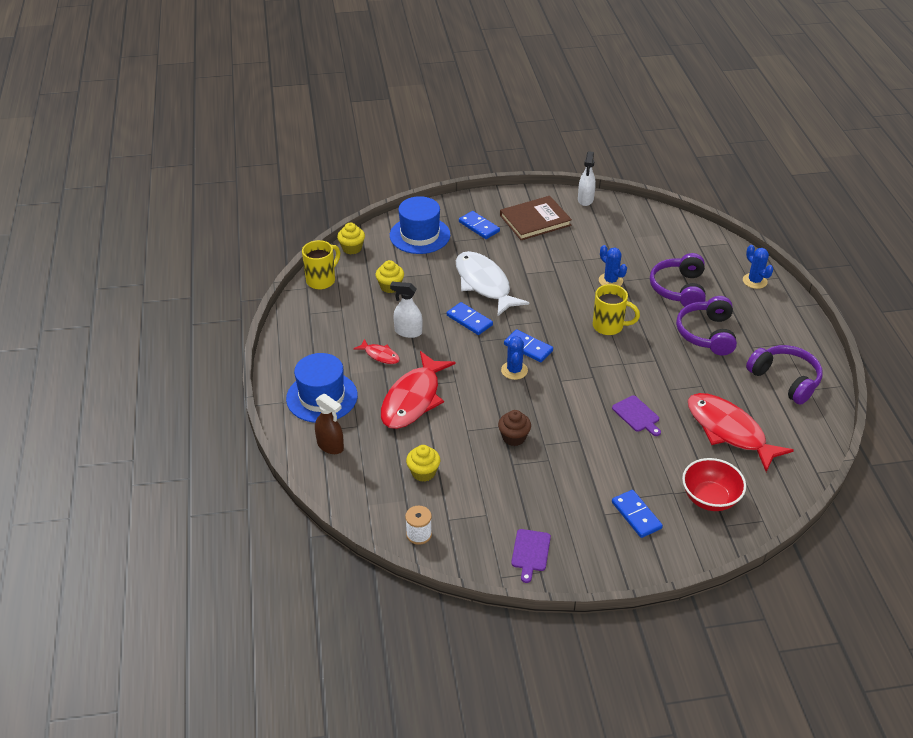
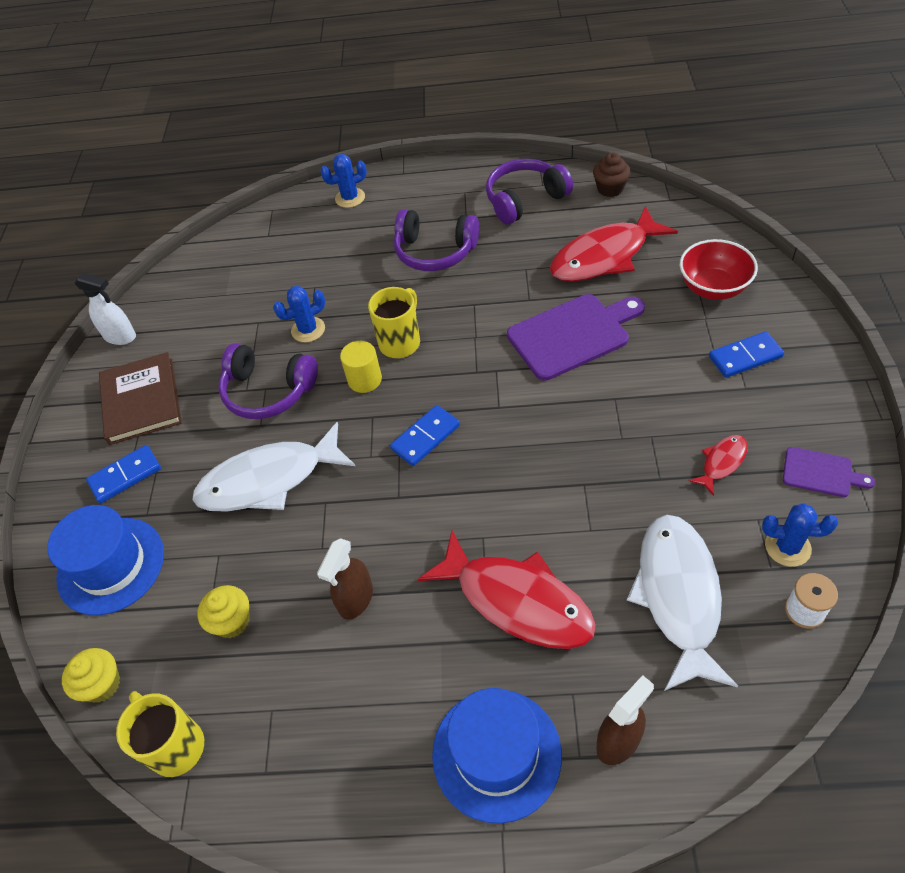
camera: 75 degrees left, 10 degrees up
red fish [354,339,400,364] -> red fish moved to [689,435,748,496]
white spray bottle [390,282,423,338] -> brown spray bottle [317,538,373,620]
yellow cupcake [406,445,440,482] -> white fish [627,515,738,691]
blue domino [447,302,493,335] -> none
brown cupcake [498,410,531,446] -> brown cupcake moved to [593,153,631,197]
blue cactus [501,335,528,380] -> blue cactus moved to [762,503,838,567]
purple cutting board [612,395,661,436] -> purple cutting board [507,294,645,381], size x1.92
purple headphones [650,253,706,307] -> purple headphones moved to [218,343,318,419]
none -> yellow cylinder [340,341,382,393]

